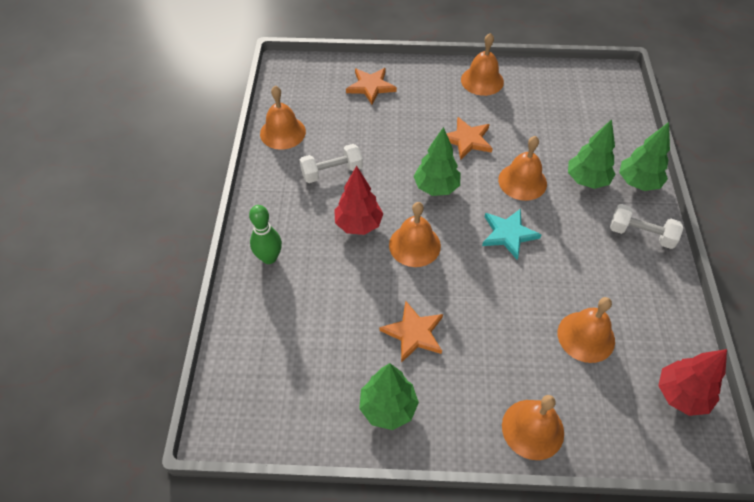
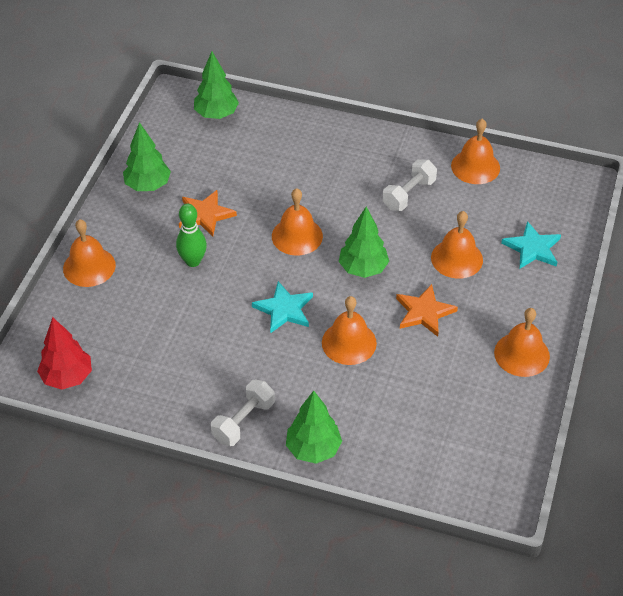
camera: 105 degrees right, 5 degrees down
green bowling pin [249,205,282,264] -> green bowling pin moved to [176,204,207,267]
white dumbbell [300,144,363,183] -> white dumbbell turned 45 degrees clockwise [383,159,437,211]
red tree [334,166,384,235] -> none
orange star [346,68,397,105] -> turquoise star [501,221,561,269]
orange bell [558,297,615,363] -> orange bell moved to [431,211,483,279]
green tree [568,119,616,189] -> green tree moved to [194,51,239,119]

